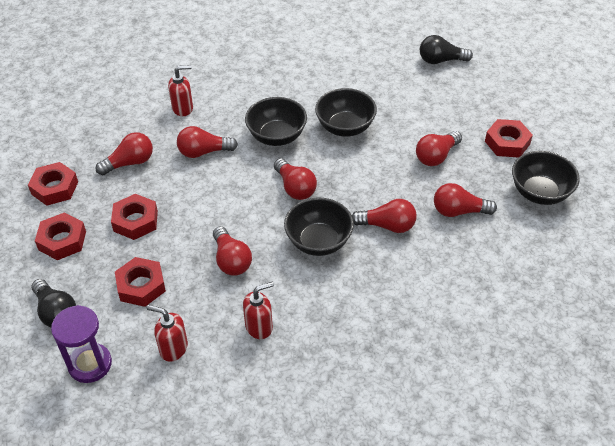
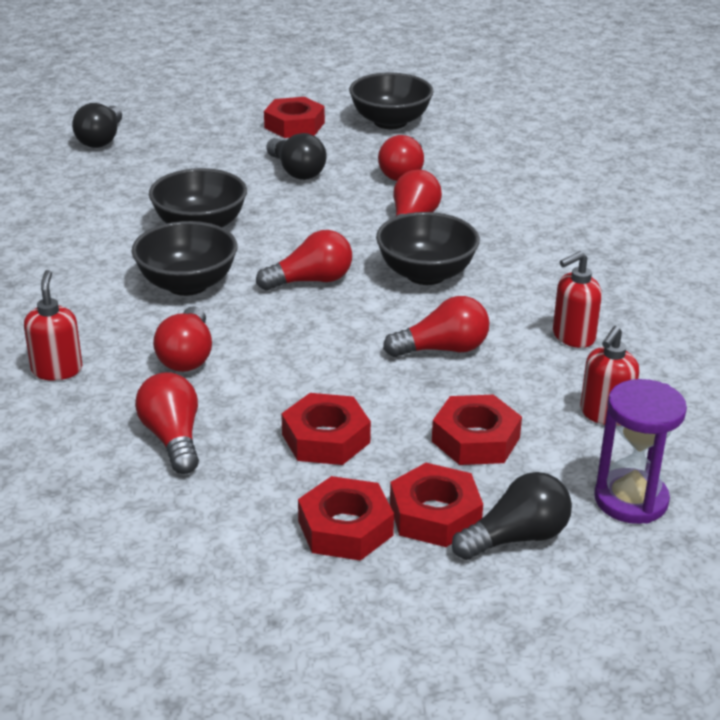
camera: 80 degrees left, 15 degrees down
red nut [28,162,78,206] -> red nut moved to [390,463,483,547]
red soap dispenser [243,282,274,339] -> red soap dispenser turned 105 degrees counterclockwise [553,251,602,348]
red light bulb [416,131,462,166] -> black light bulb [266,133,327,180]

